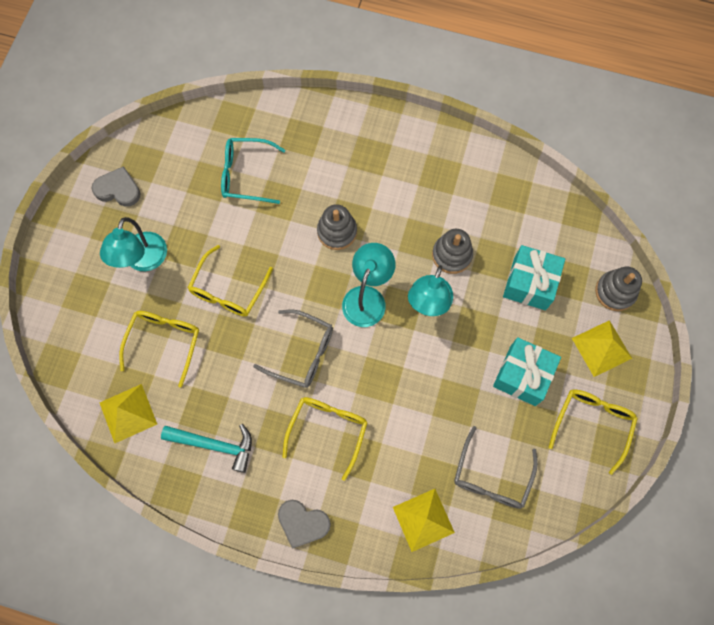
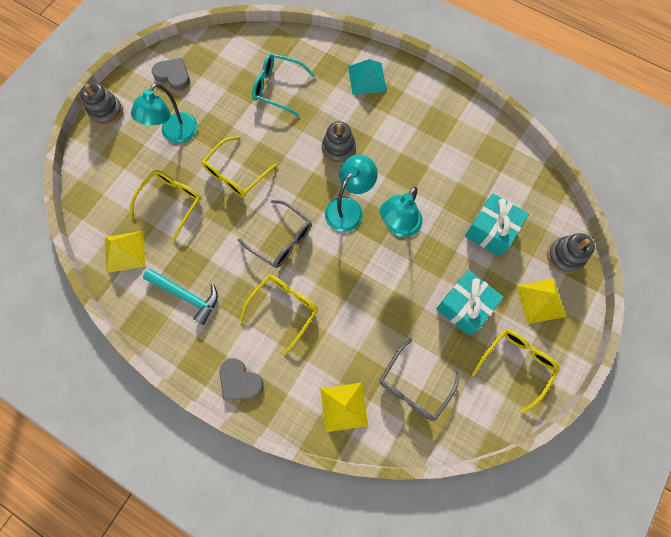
camera: 15 degrees right, 0 degrees up
grey stacking toy [432,229,473,274] -> grey stacking toy moved to [80,83,123,126]
none -> turquoise pyramid [348,59,387,95]

